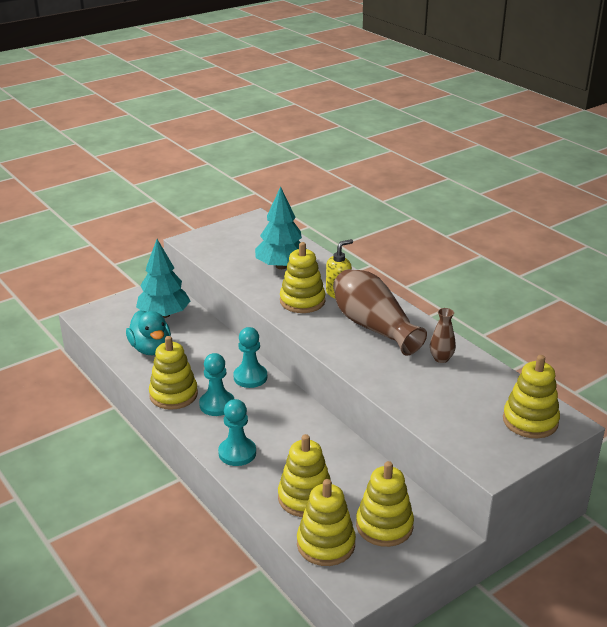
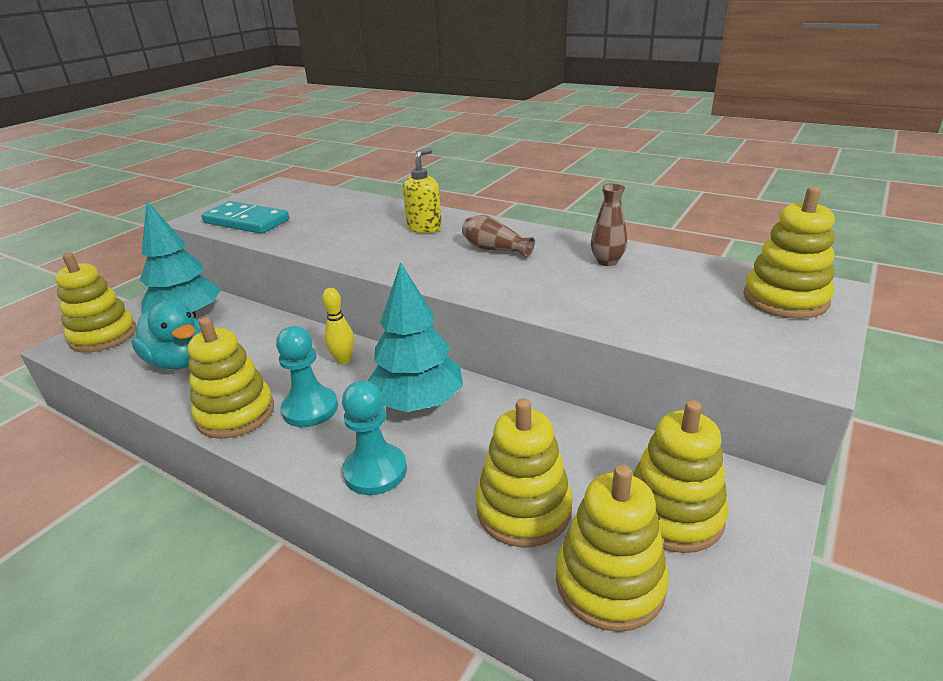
camera: 20 degrees left, 0 degrees up
turquoise pawn [233,327,267,388] -> yellow bowling pin [322,288,354,364]
turquoise tree [255,186,302,269] -> turquoise tree moved to [368,262,463,412]
yellow stacking toy [280,242,325,313] -> yellow stacking toy moved to [55,253,136,353]
brown vase [333,269,427,355] -> brown vase [462,215,535,258], size x0.48
none -> turquoise domino [201,201,289,234]

